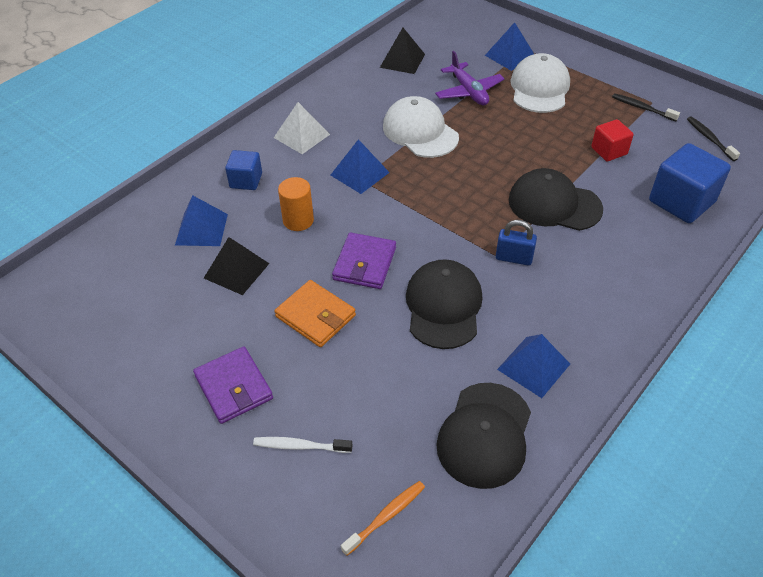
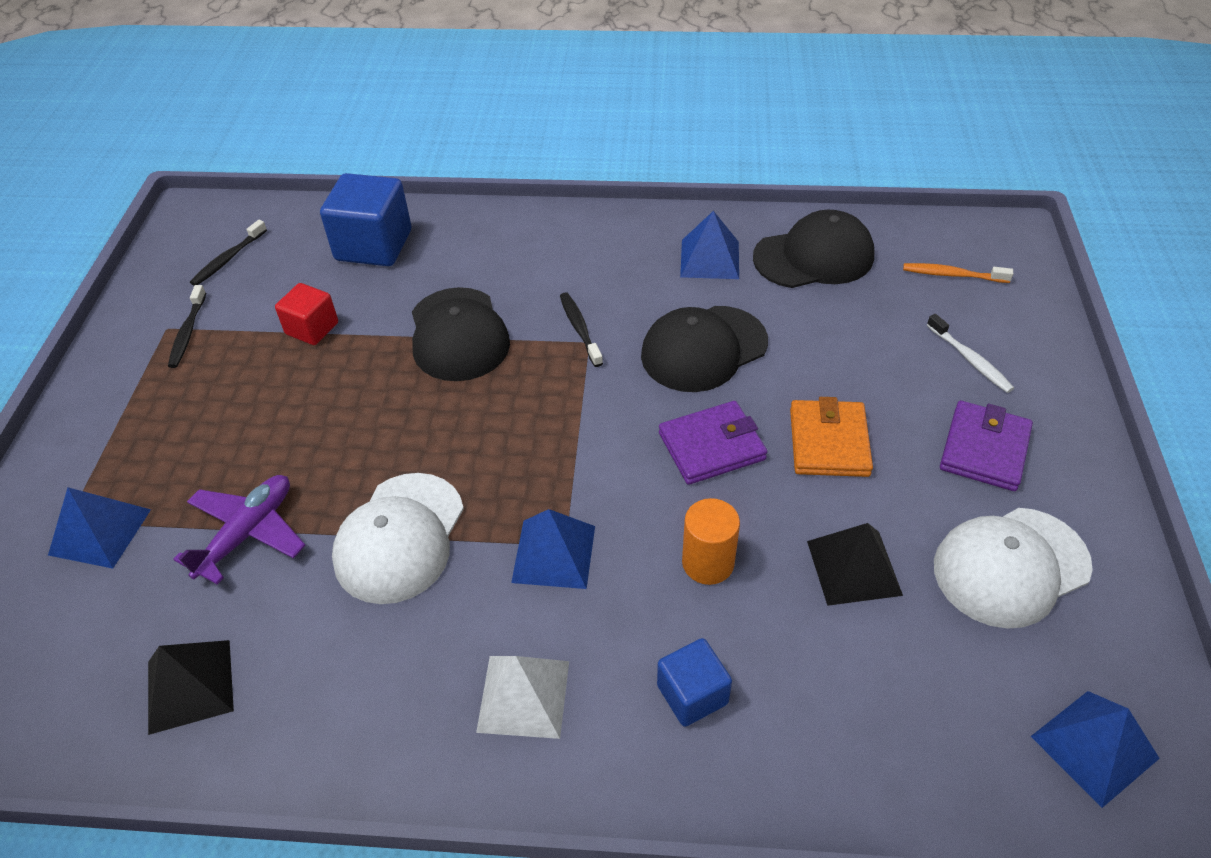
camera: 125 degrees left, 0 degrees up
blue pyramid [175,195,228,246] -> blue pyramid moved to [1031,691,1160,808]
blue padlock [496,220,537,266] -> black toothbrush [560,292,603,367]
white cap [510,53,570,113] -> white cap moved to [934,508,1093,629]

